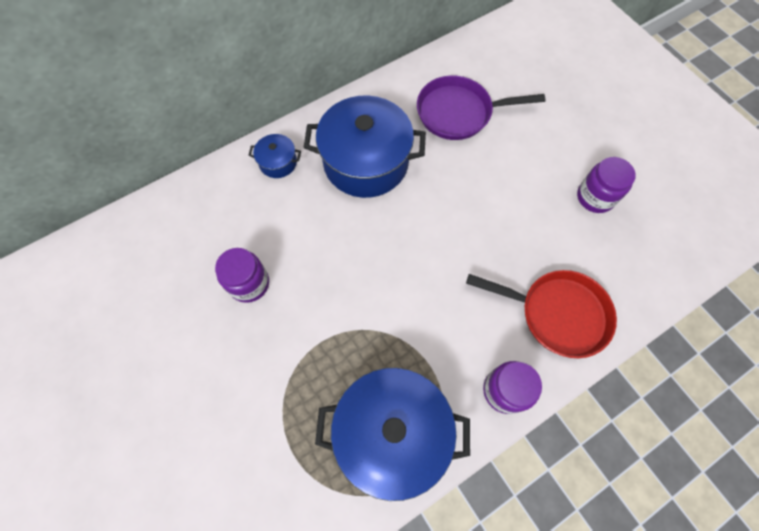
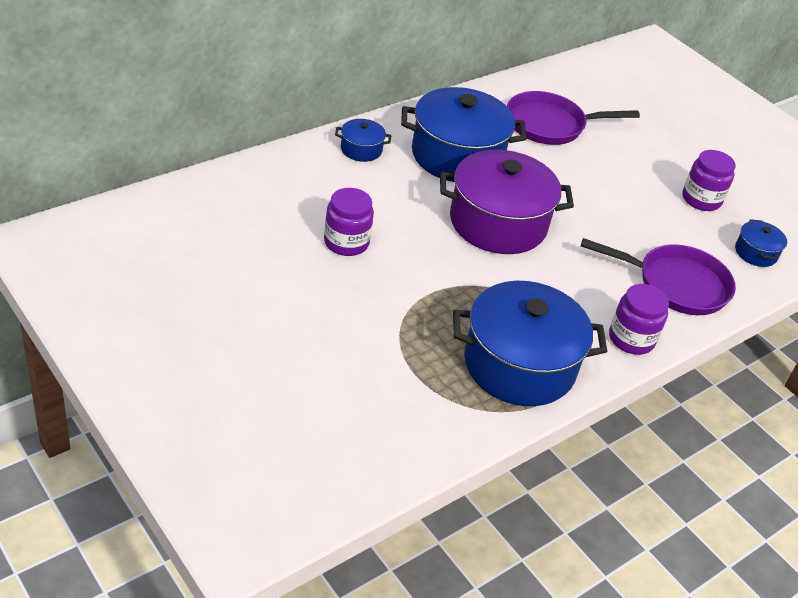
camera: 10 degrees left, 25 degrees down
red pan [466,270,617,358] -> purple pan [581,238,736,315]
none -> purple pot [440,149,574,254]
none -> blue pot [735,219,787,267]

